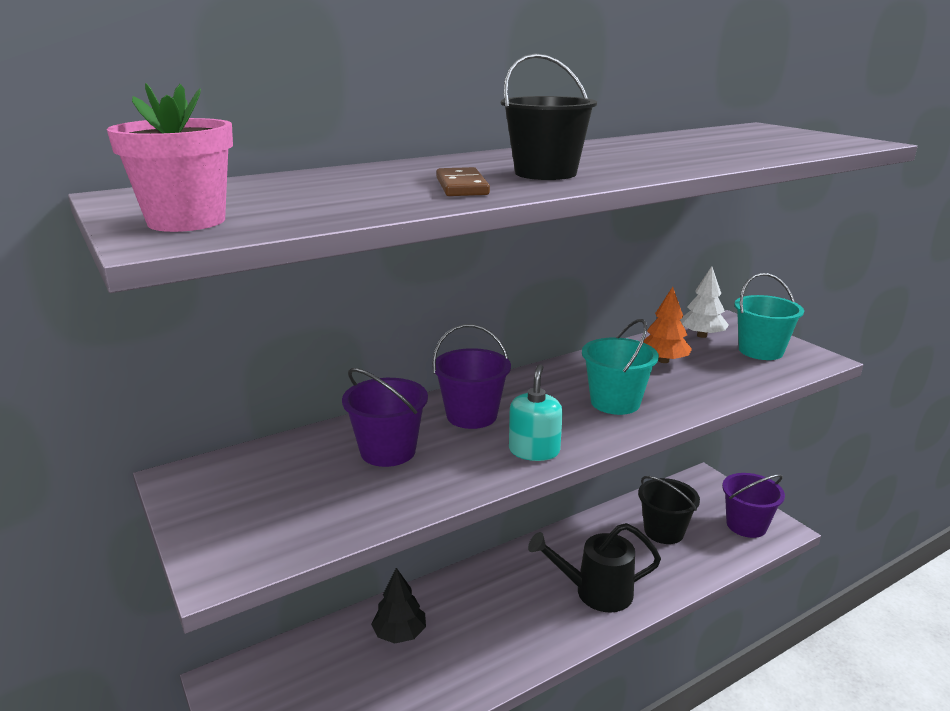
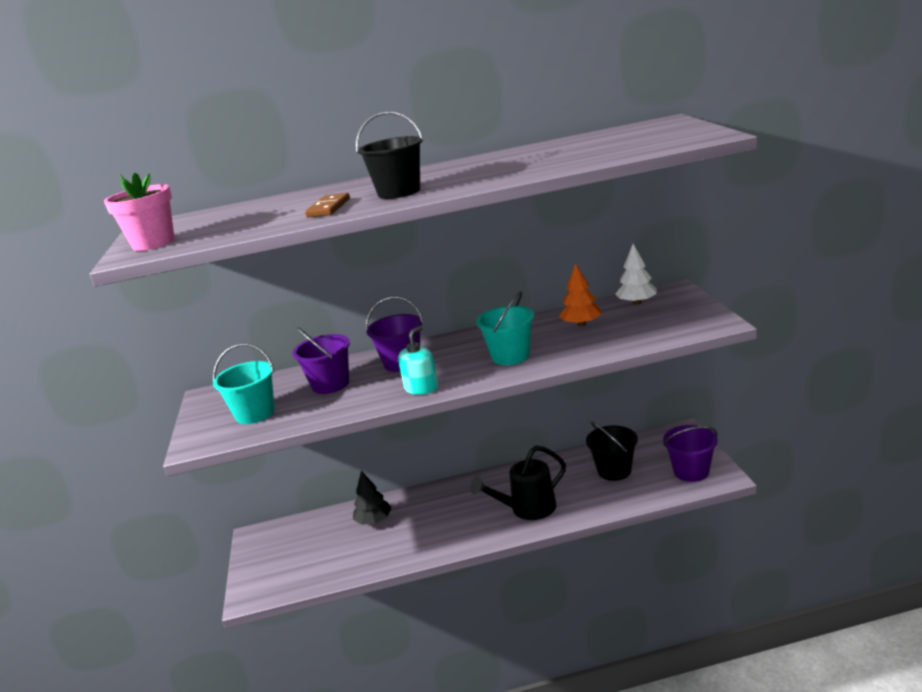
camera: 25 degrees right, 0 degrees up
black watering can [528,523,661,612] -> black watering can turned 45 degrees counterclockwise [470,446,566,520]
turquoise bucket [734,273,804,360] -> turquoise bucket moved to [213,343,275,424]

